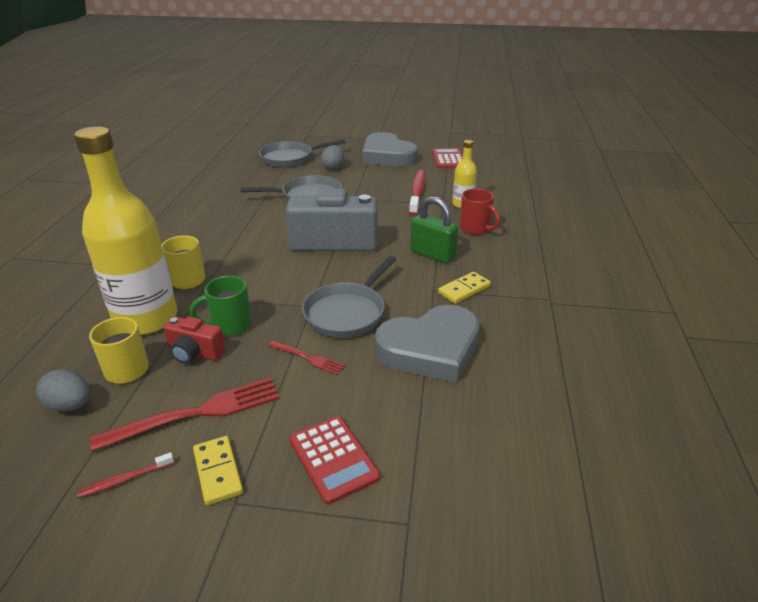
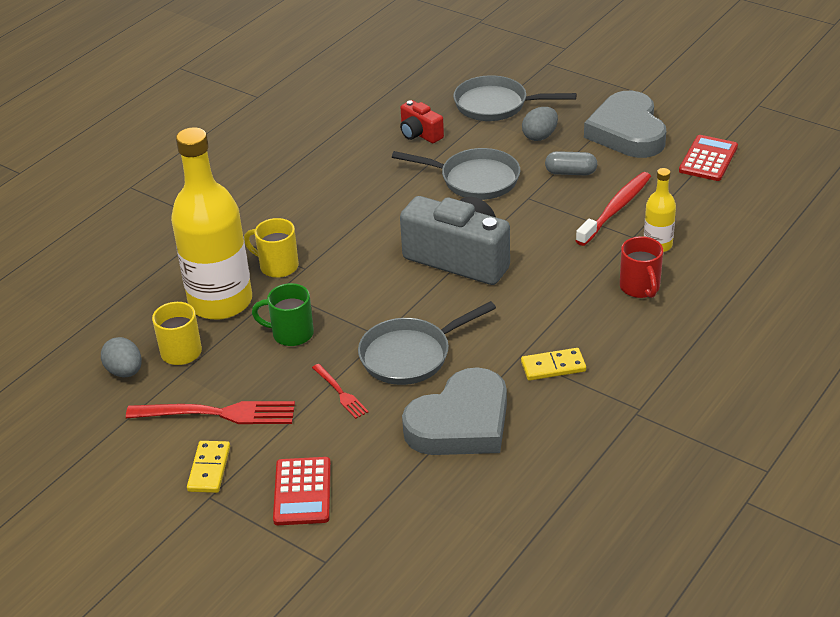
camera: 30 degrees right, 5 degrees up
red toothbrush [77,452,174,498] -> none
red camera [164,316,226,364] -> red camera moved to [400,100,444,143]
grey heart [375,305,479,383] -> grey heart turned 45 degrees counterclockwise [402,367,507,455]
green padlock [410,196,458,264] -> none
none -> grey capsule [545,151,597,175]

